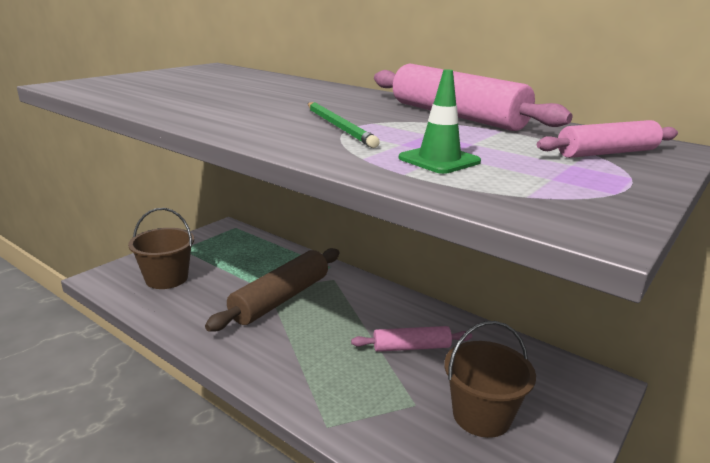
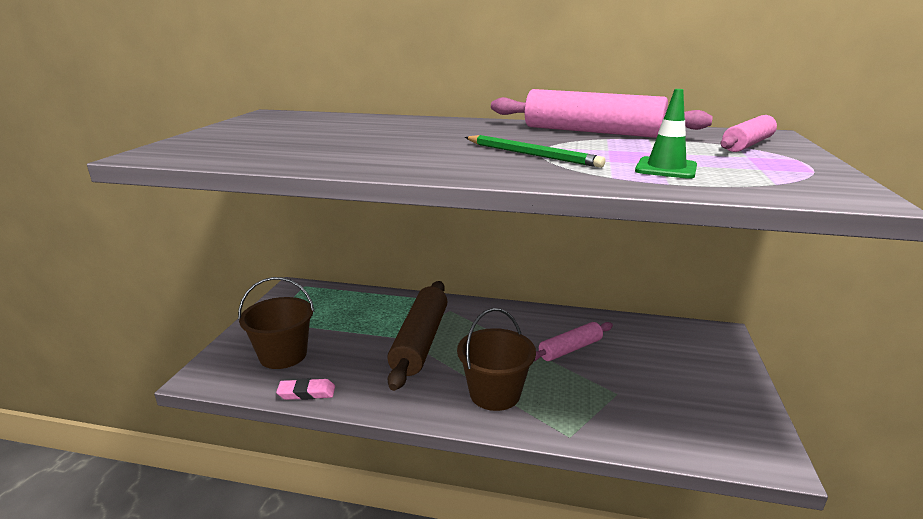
camera: 25 degrees left, 0 degrees up
brown bucket [444,321,536,438] -> brown bucket moved to [457,308,536,411]
none -> pink eraser [276,378,335,400]

